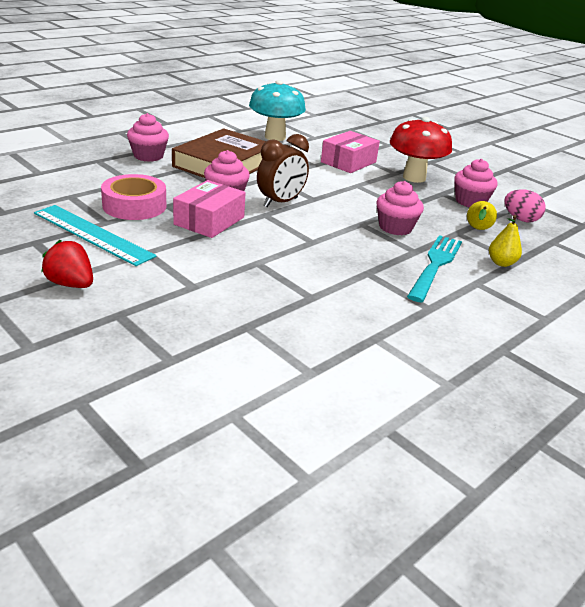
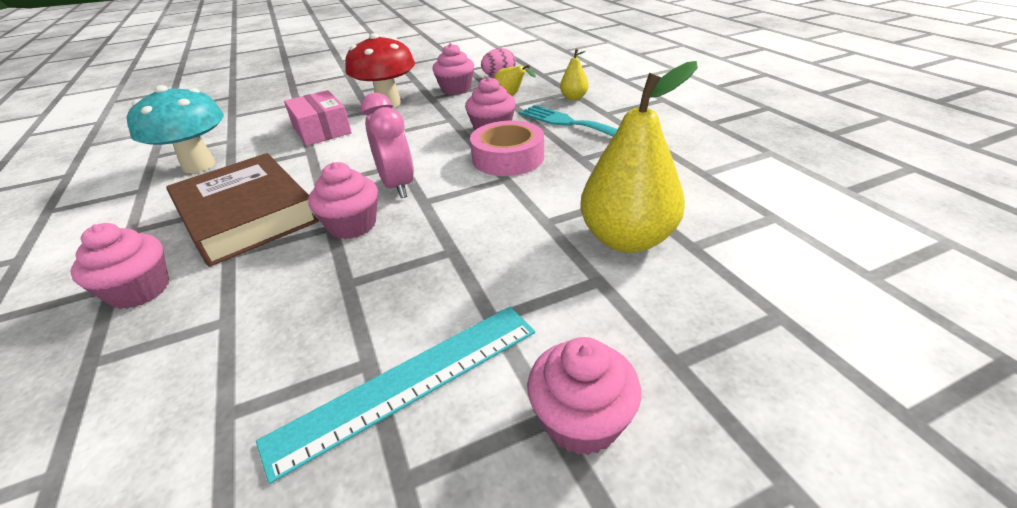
camera: 65 degrees left, 5 degrees up
red strawberry [41,240,93,288] -> pink cupcake [527,337,641,455]
pink tape [101,174,166,220] -> pink tape moved to [470,121,544,176]
pink box [173,180,246,238] -> none
brown clock [257,134,309,207] -> pink clock [360,93,414,198]
none -> yellow pear [580,61,698,253]

